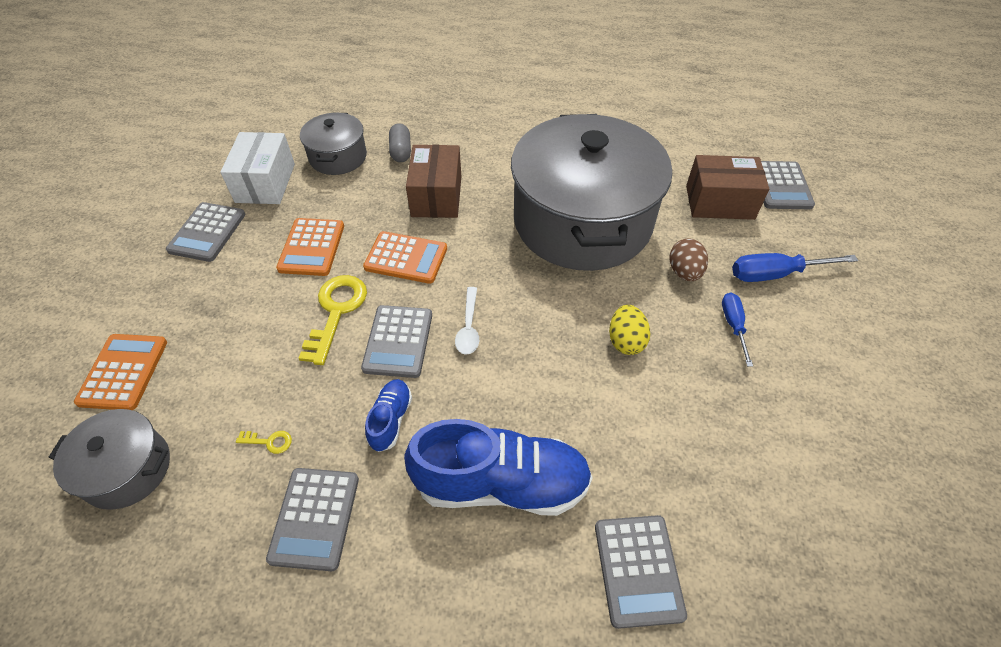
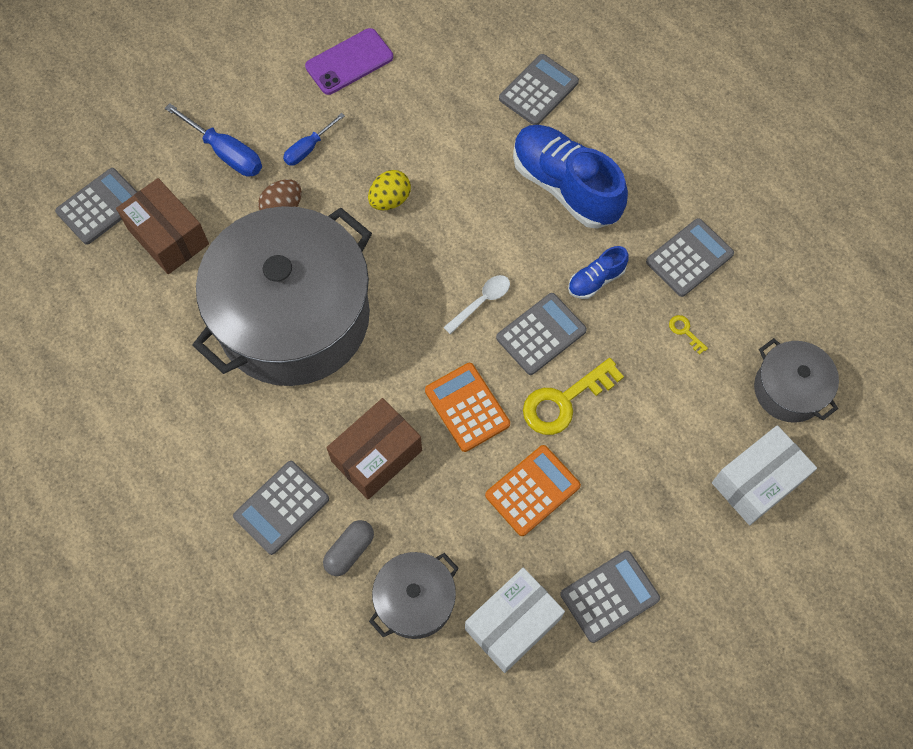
camera: 135 degrees left, 15 degrees up
orange calculator [74,334,167,410] -> white box [712,425,817,525]
none -> grey calculator [233,461,329,555]
none -> purple phone [305,28,393,95]

